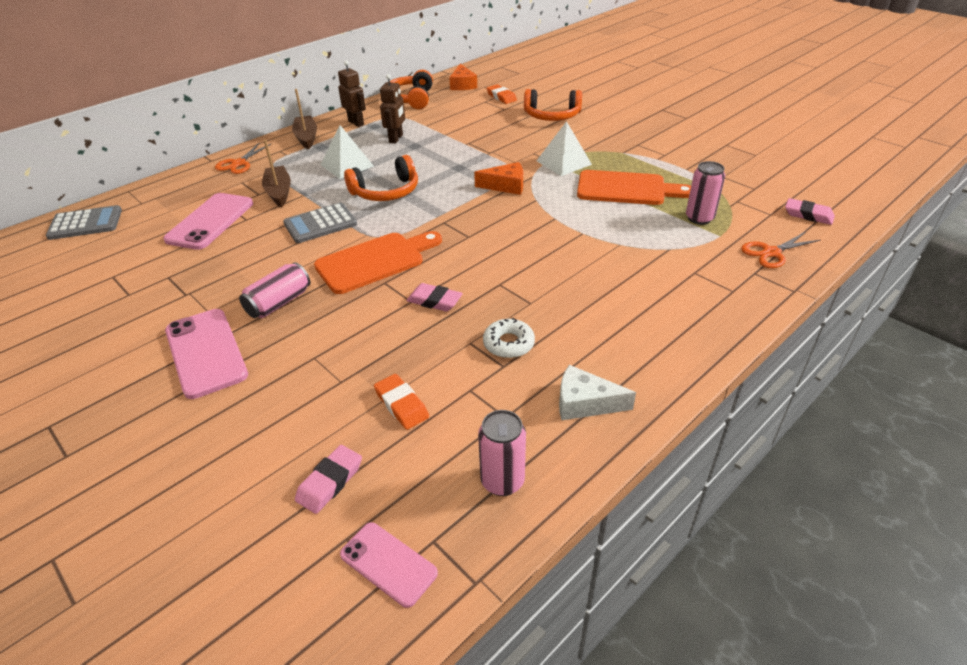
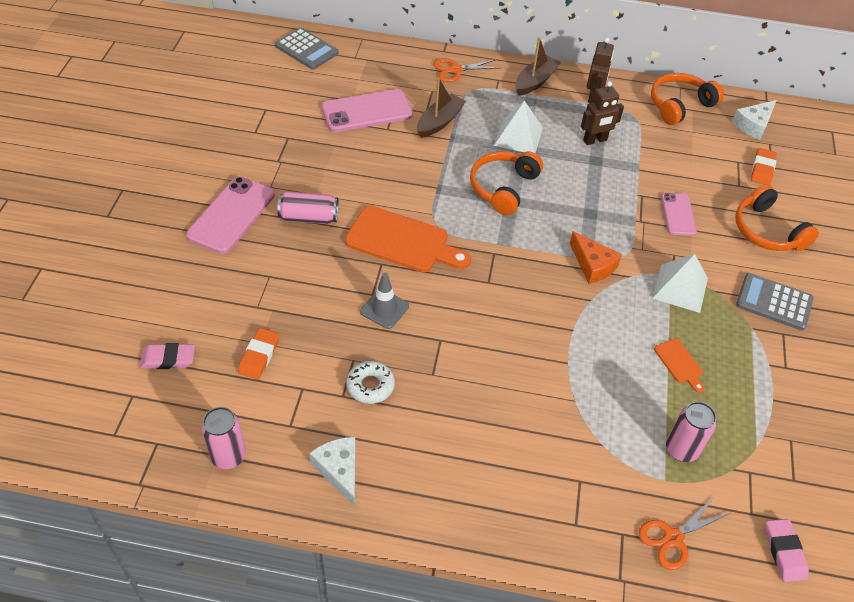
camera: 50 degrees right, 10 degrees up
grey calculator [283,203,357,243] -> grey calculator moved to [736,273,814,330]
pink phone [340,522,438,608] -> pink phone moved to [661,193,697,236]
orange headphones [344,155,418,201] -> orange headphones turned 90 degrees clockwise [470,151,543,215]
pink eraser [407,283,463,312] -> grey traffic cone [360,273,409,329]
orange cheese [449,64,477,90] -> white cheese [732,100,777,140]
orange cutting board [577,170,691,205] -> orange cutting board [654,339,705,393], size x0.47
orange scissors [741,232,821,268] -> orange scissors turned 60 degrees counterclockwise [638,496,731,570]

